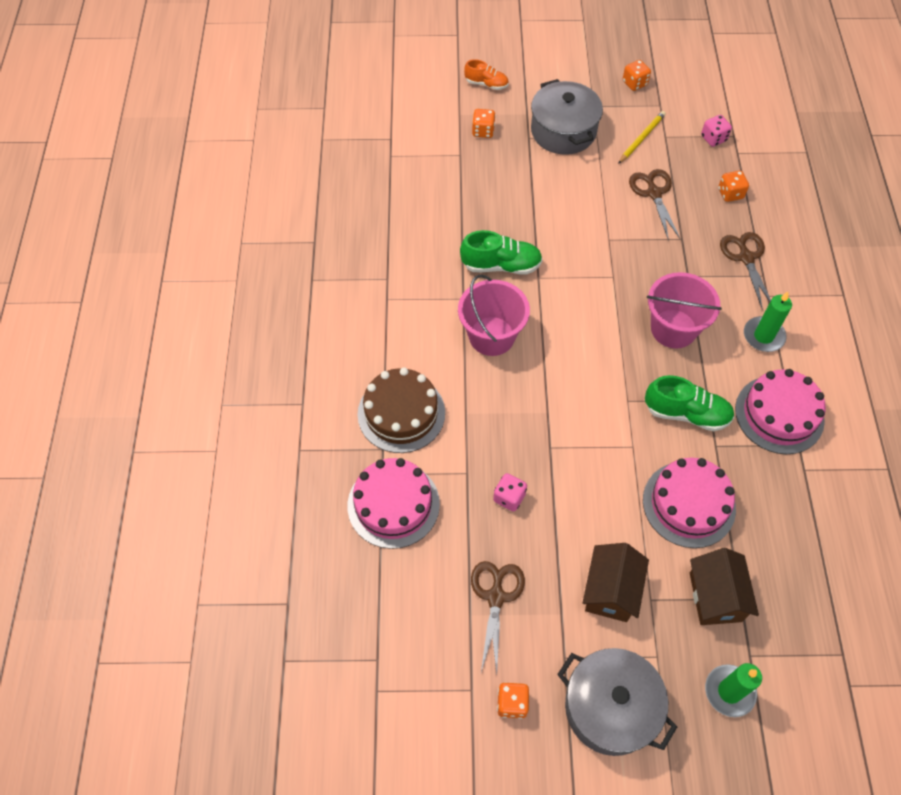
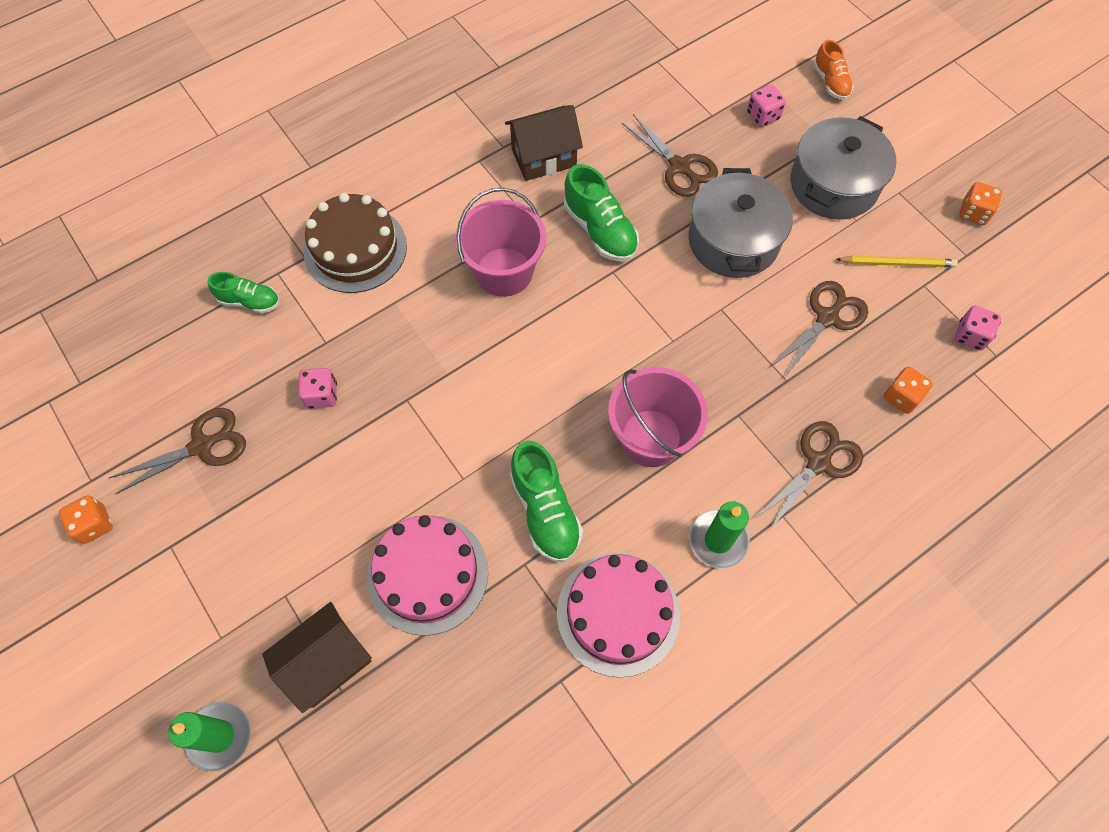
camera: 55 degrees right, 5 degrees up
pink cake [347,458,440,549] -> green shoe [208,272,279,314]
orange dice [472,109,496,138] -> pink dice [747,85,786,127]
grey pot [557,648,677,756] -> grey pot moved to [688,168,793,278]
brown house [582,543,649,622] -> brown house moved to [505,105,583,181]
none -> brown scissors [622,114,718,197]

